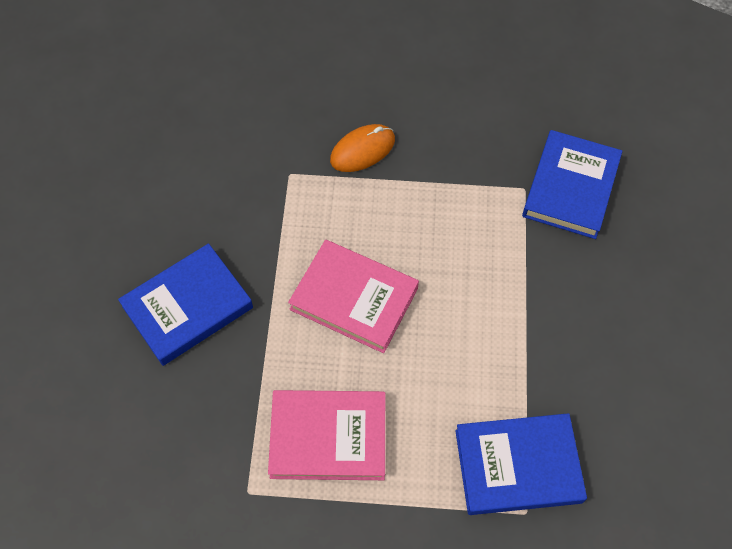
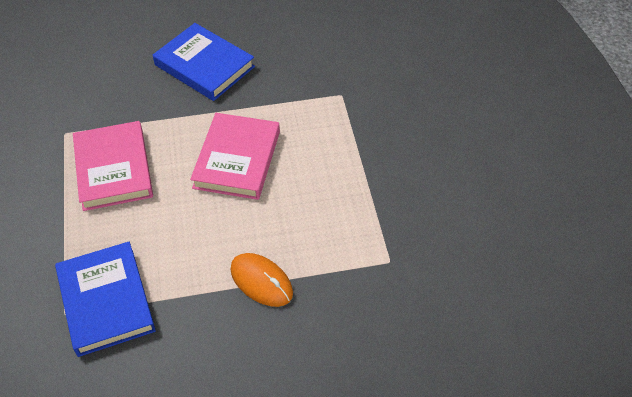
camera: 75 degrees right, 10 degrees down
orange mouse [330,124,395,172] -> orange mouse moved to [230,253,293,307]
blue book [522,130,622,239] -> none

